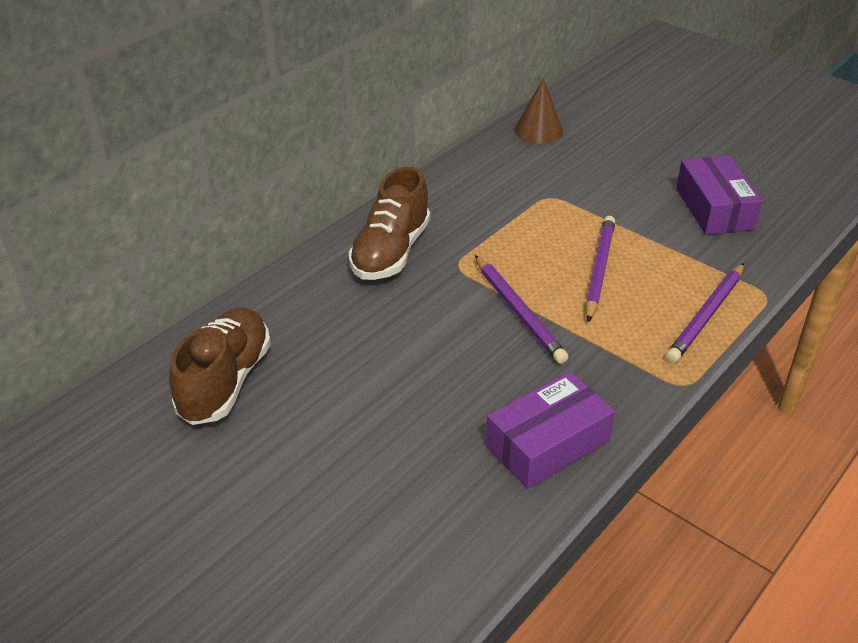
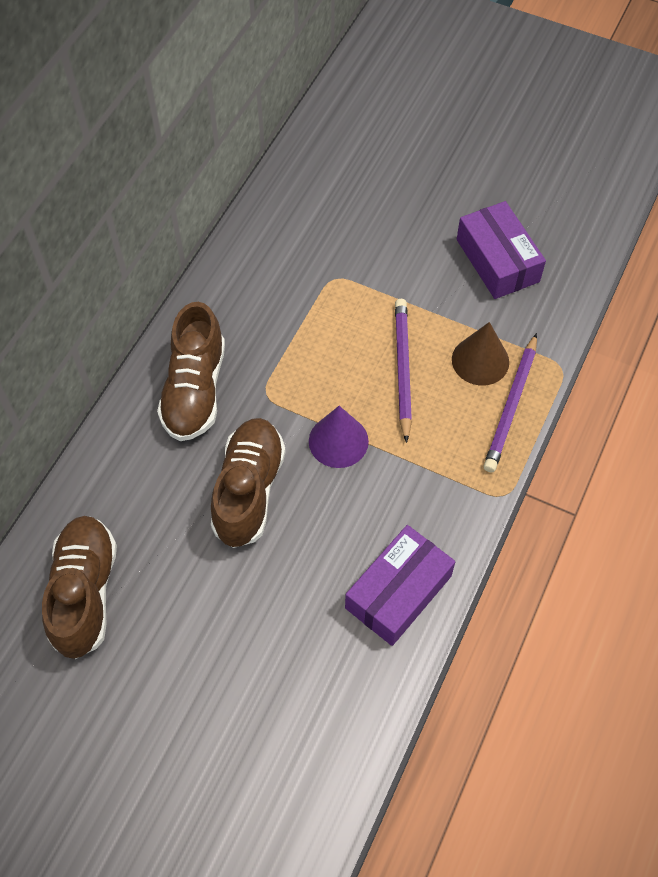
camera: 15 degrees left, 20 degrees up
purple pencil [475,255,568,364] -> purple cone [309,406,369,468]
brown cone [515,78,563,144] -> brown cone moved to [452,322,509,385]
none -> brown shoe [211,418,286,548]

